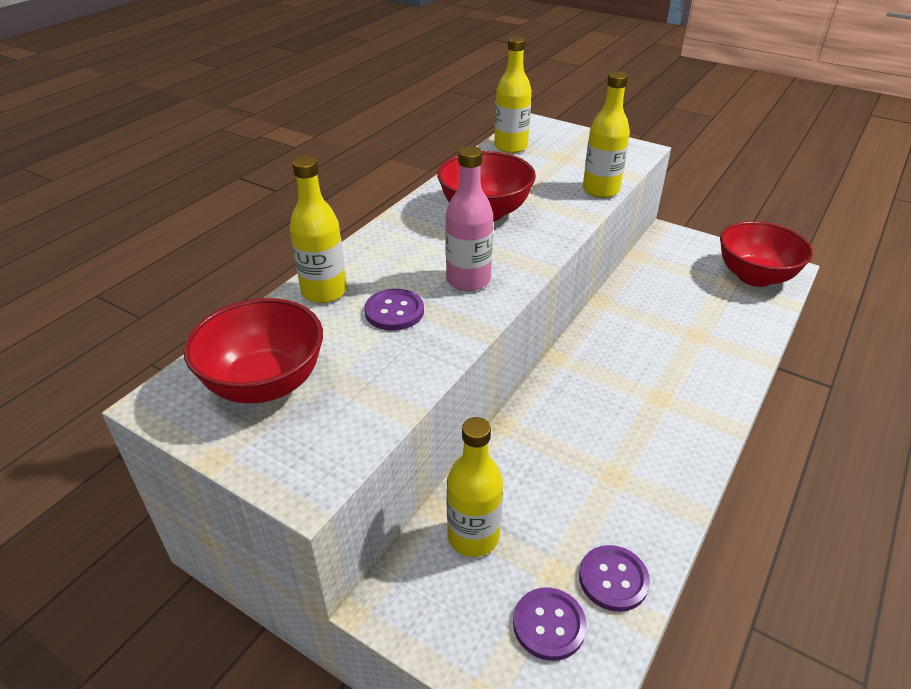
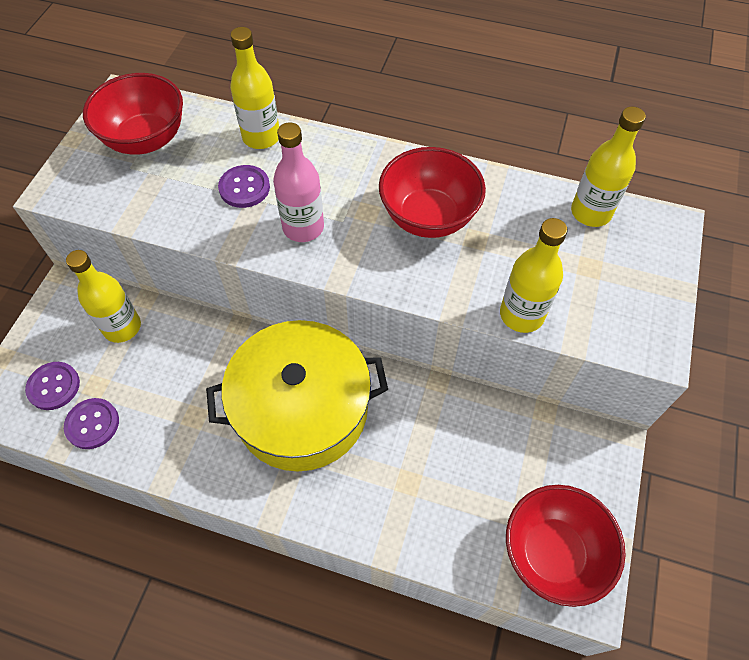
camera: 75 degrees right, 20 degrees up
none -> yellow pot [206,320,388,471]

